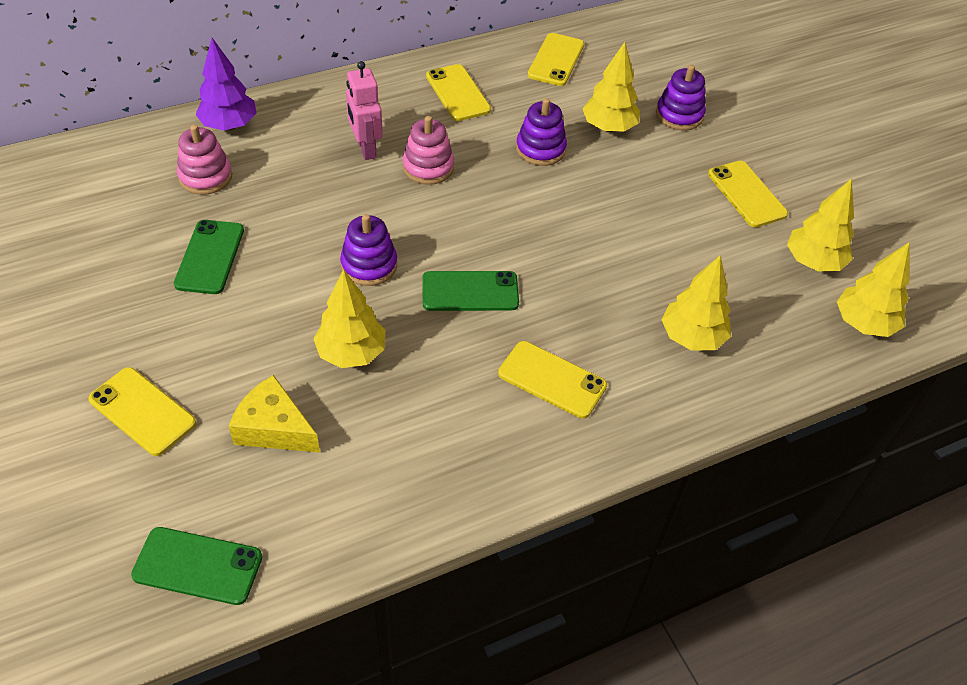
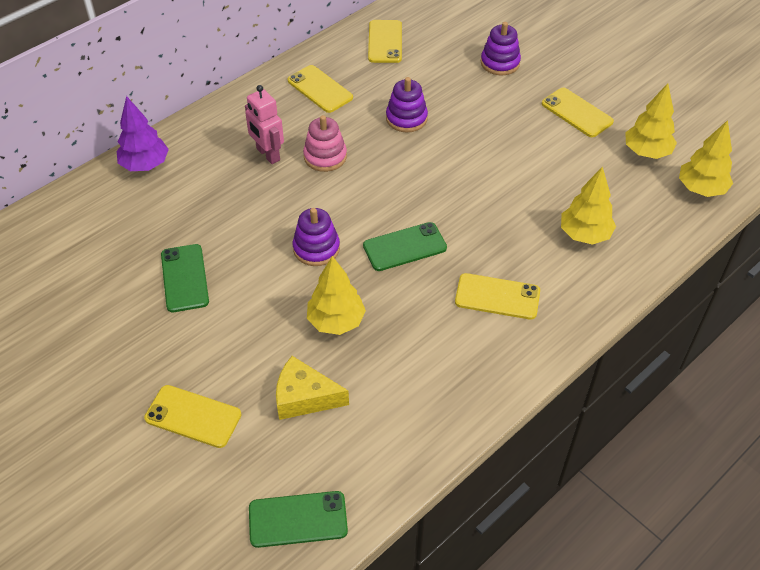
camera: 15 degrees left, 0 degrees up
pink stacking toy [177,125,232,195] -> none
yellow tree [582,42,640,132] -> none

